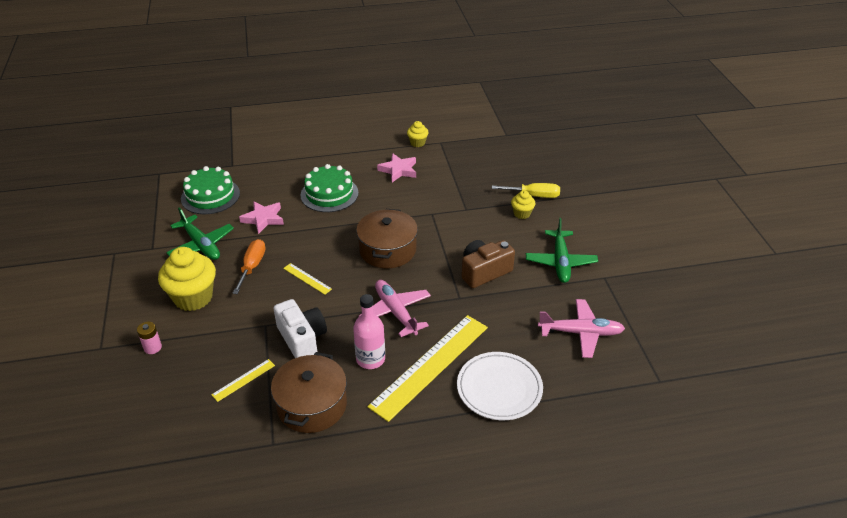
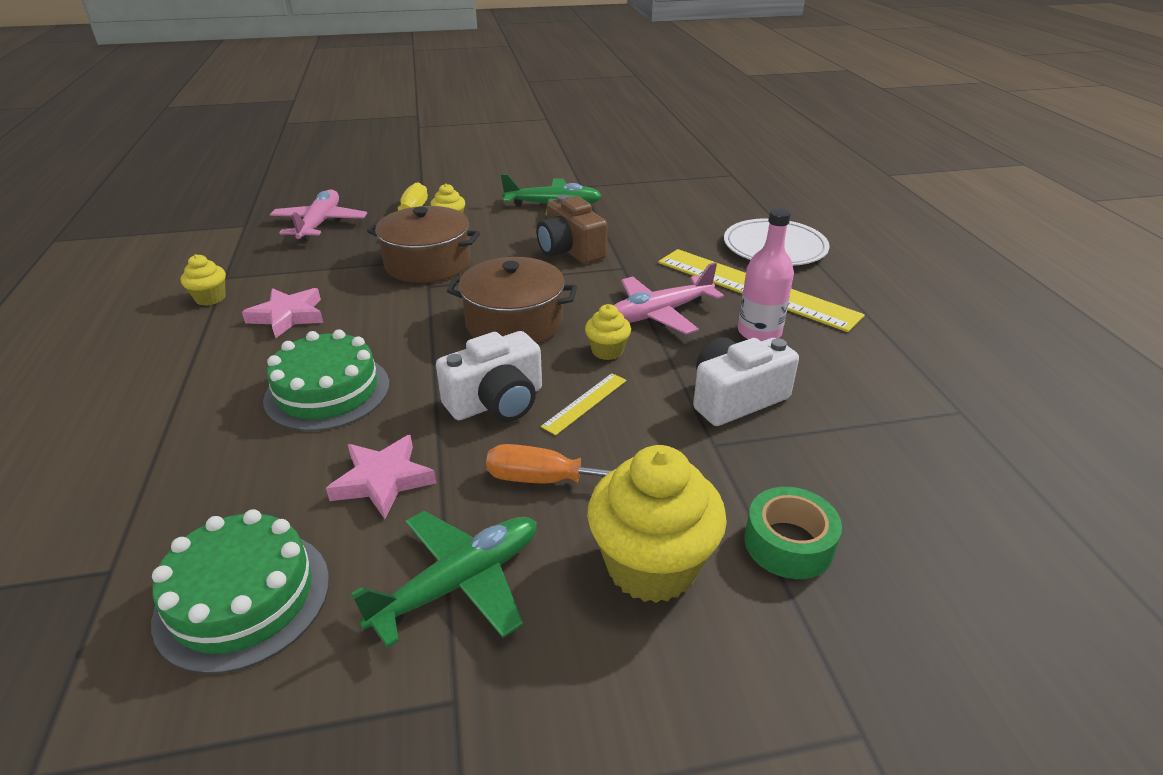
camera: 90 degrees left, 5 degrees down
pink battery [137,322,162,354] -> none
yellow ruler [211,359,275,402] -> none
brown pot [271,352,347,433] -> brown pot moved to [367,206,480,283]
pink plane [538,299,625,358] -> pink plane moved to [270,190,367,241]
none -> white camera [436,331,542,422]
none -> yellow cupcake [585,304,631,360]
none -> green tape [745,487,842,579]

